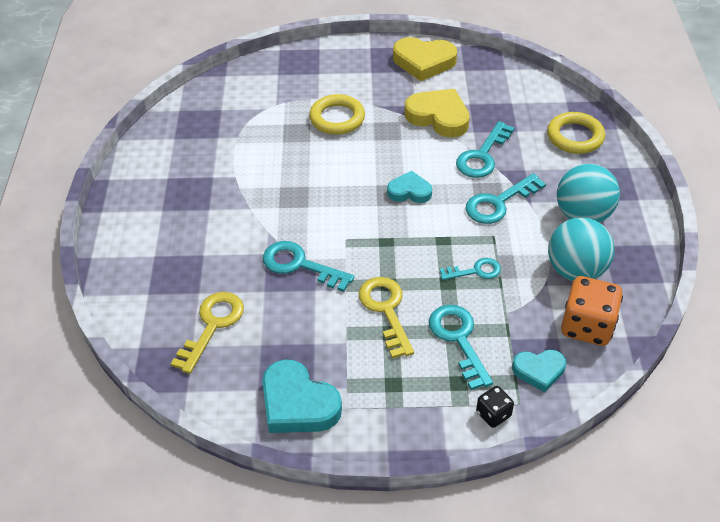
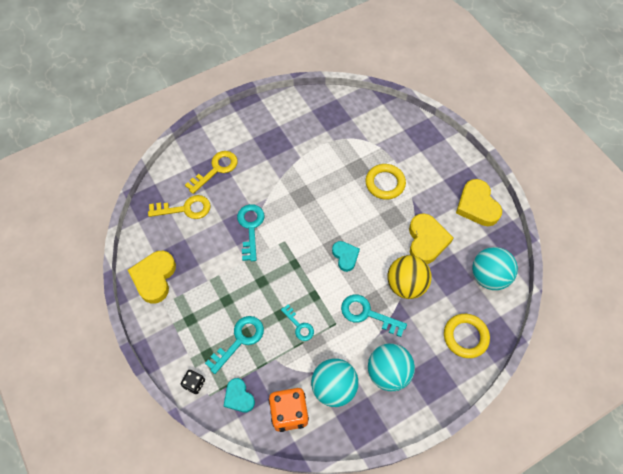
camera: 60 degrees right, 15 degrees up
turquoise heart [262,359,342,433] -> yellow heart [128,251,176,304]
yellow key [359,277,414,359] -> yellow key moved to [185,151,238,194]
turquoise key [456,121,515,178] -> yellow ball [387,255,432,299]
none -> turquoise ball [472,247,518,290]

